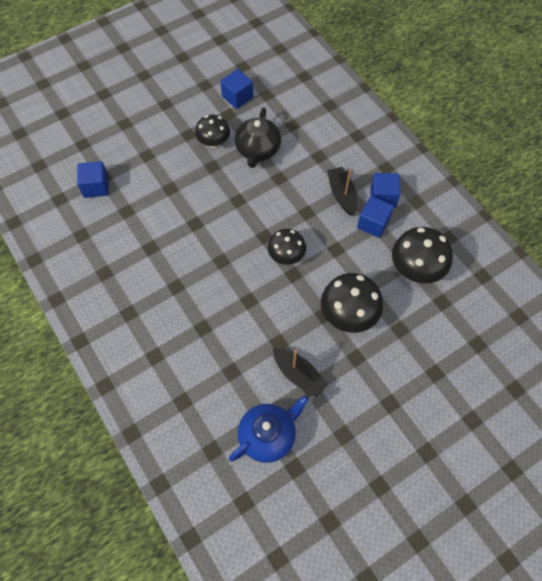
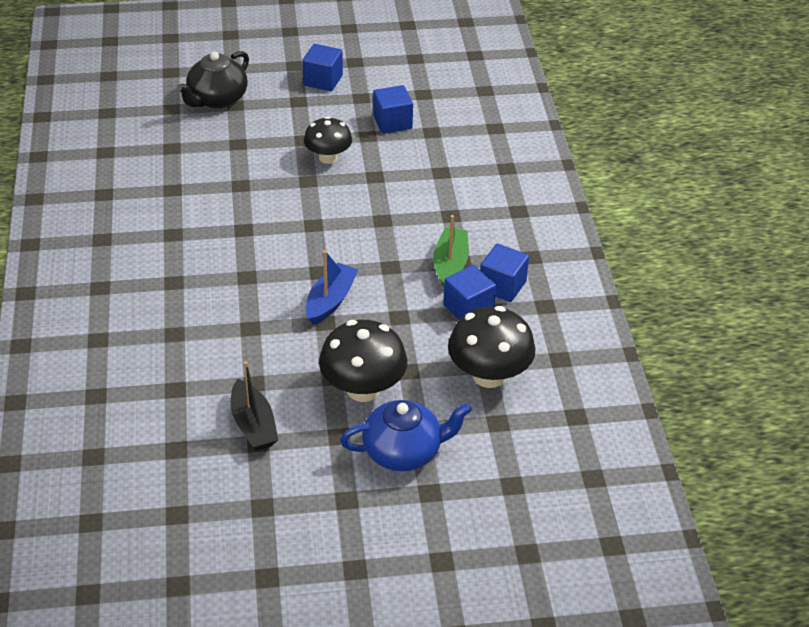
camera: 25 degrees right, 20 degrees down
blue cube [77,161,109,198] -> blue cube moved to [302,44,343,91]
blue teapot [229,395,309,463] -> blue teapot moved to [340,400,471,471]
black teapot [235,107,281,168] -> black teapot moved to [177,51,249,109]
black mushroom [268,229,306,265] -> blue boat [306,250,359,325]
black boat [327,167,358,216] -> green boat [433,215,469,287]

